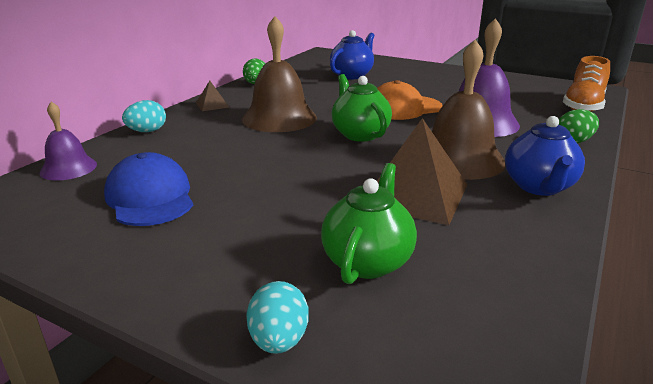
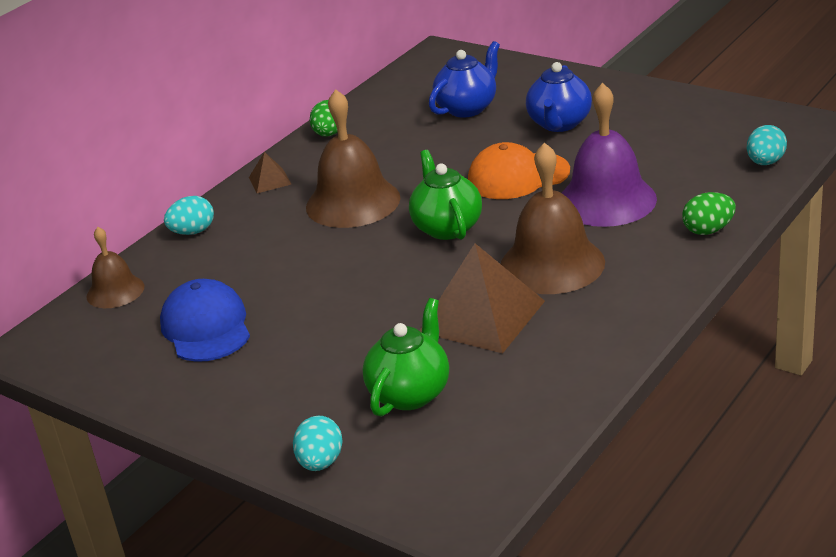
camera: 10 degrees right, 5 degrees up
purple bell [39,101,97,181] -> brown bell [87,227,144,308]
blue teapot [505,116,585,196] -> blue teapot moved to [526,62,592,132]
orange shoe [563,56,610,112] -> turquoise egg [747,125,787,165]

